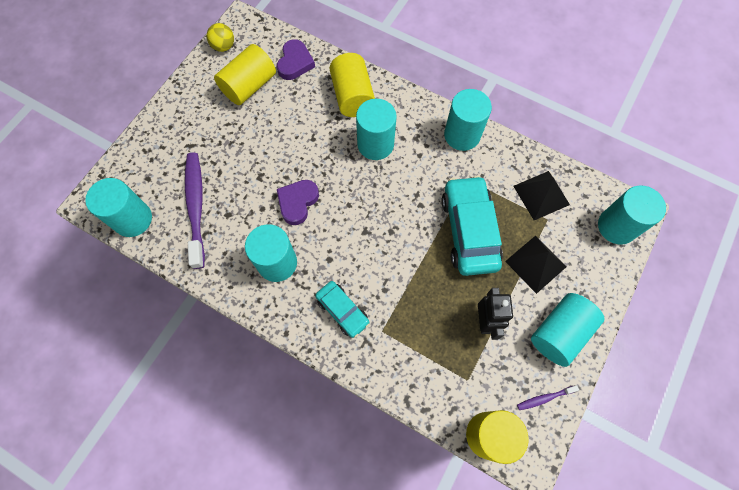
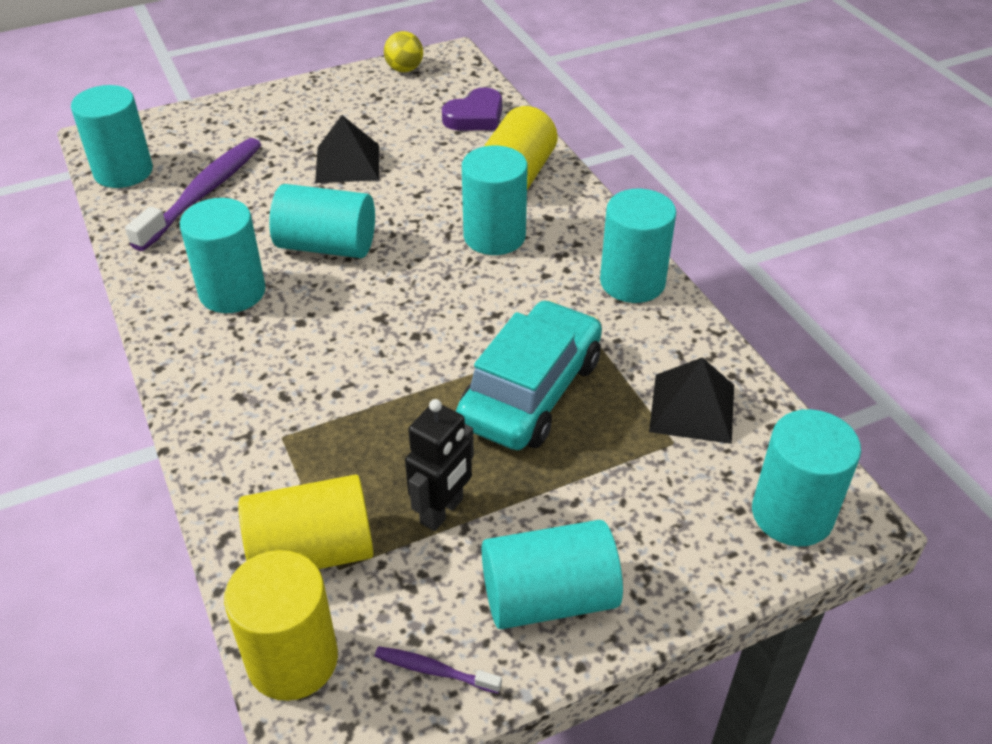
camera: 35 degrees right, 25 degrees down
yellow cylinder [214,44,276,105] -> yellow cylinder moved to [238,474,374,569]
purple heart [277,180,319,225] -> turquoise cylinder [269,184,375,258]
turquoise car [315,281,370,338] -> none
black pyramid [505,236,566,294] -> black pyramid moved to [315,115,379,183]

